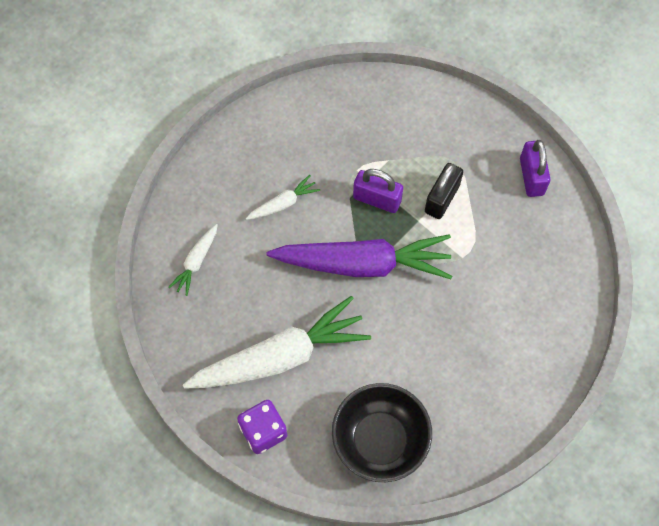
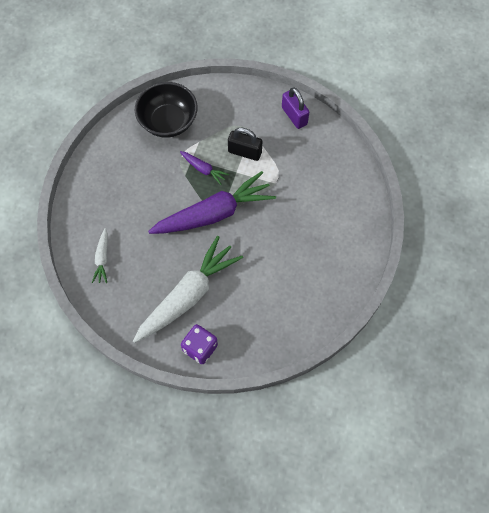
camera: 25 degrees left, 0 degrees up
white carrot [246,175,320,220] -> none
black bowl [332,383,432,482] -> black bowl moved to [135,82,198,138]
purple padlock [353,169,403,213] -> purple carrot [180,151,229,185]
black padlock [425,163,463,219] -> black padlock turned 75 degrees counterclockwise [228,128,262,161]

